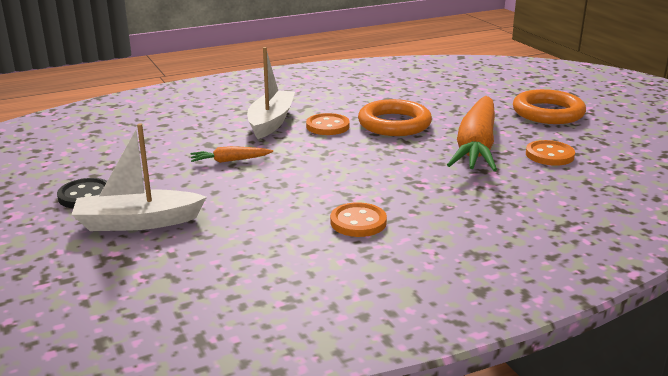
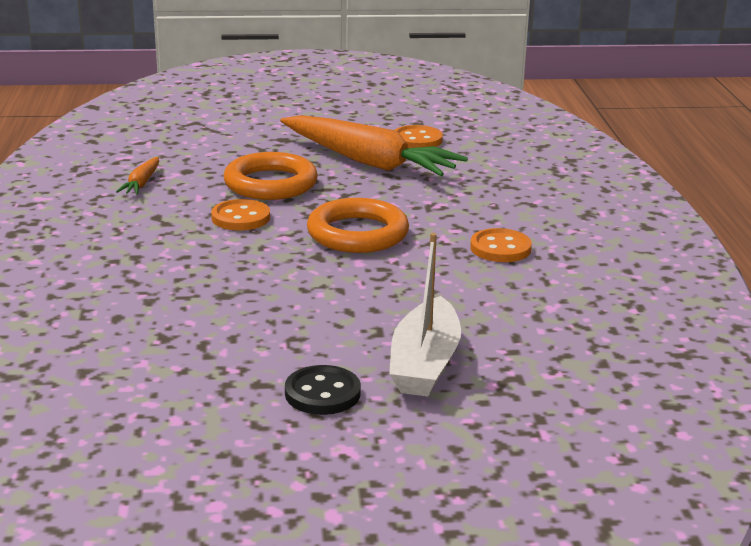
camera: 70 degrees left, 0 degrees up
orange carrot [190,146,273,163] -> orange carrot moved to [116,157,159,195]
white boat [247,47,295,139] -> none
orange ring [513,89,586,124] -> orange ring moved to [307,198,409,253]

